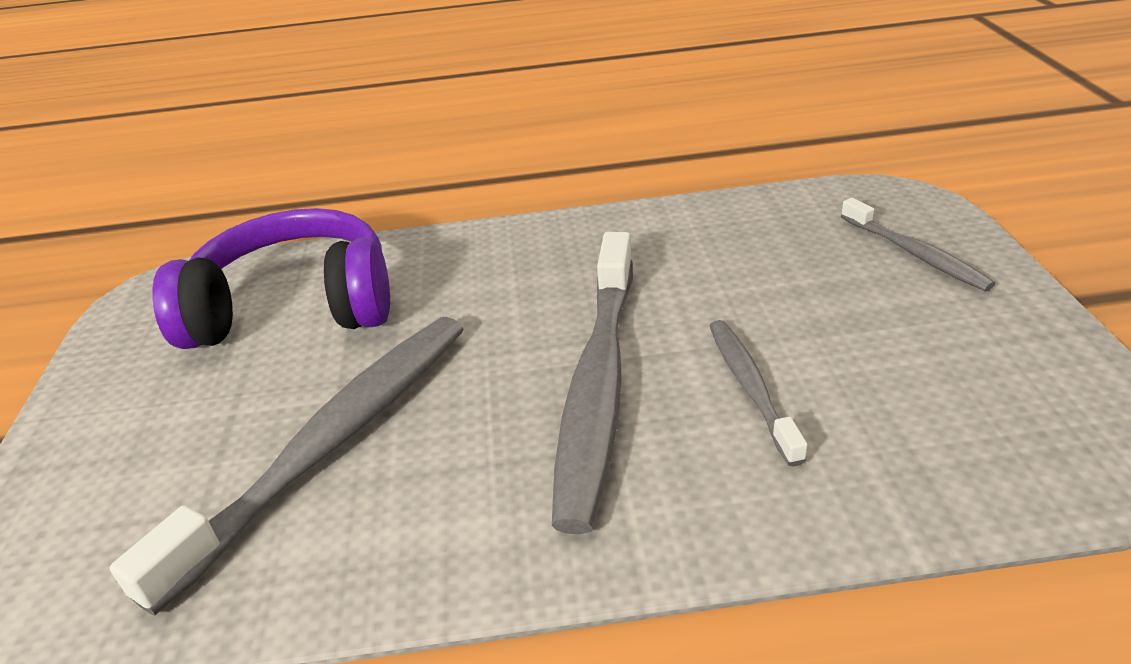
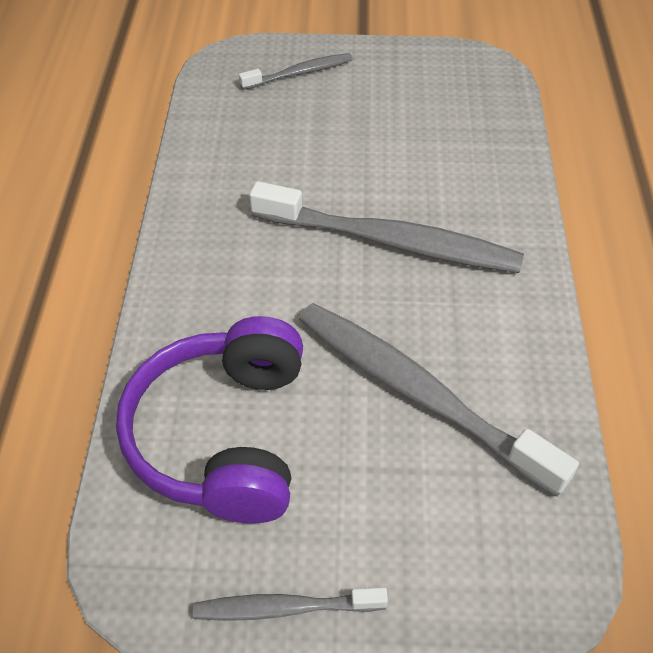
camera: 85 degrees left, 15 degrees up
grey toothbrush [709,320,808,467] -> grey toothbrush moved to [193,588,388,621]

